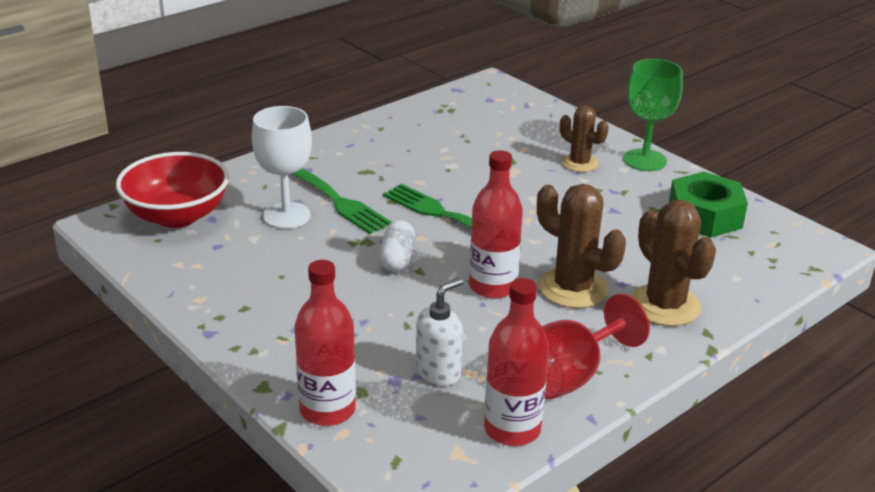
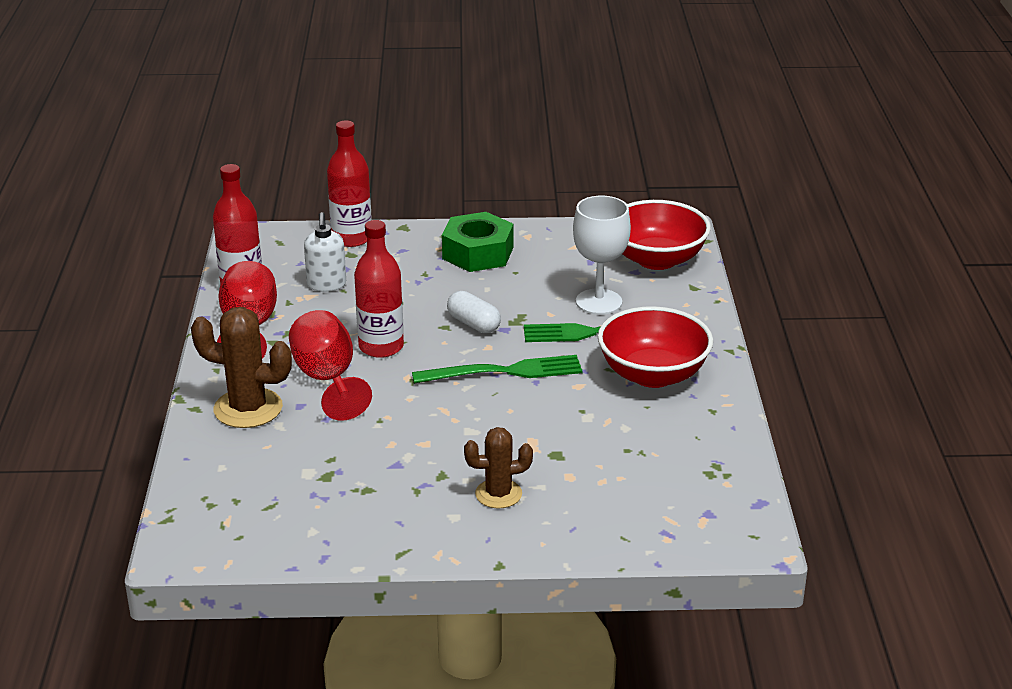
camera: 130 degrees right, 0 degrees up
brown cactus [537,184,626,308] -> red goblet [289,310,372,421]
green goblet [623,59,683,171] -> none
green nut [669,172,748,238] -> green nut moved to [442,212,513,272]
none -> red bowl [598,306,713,388]

